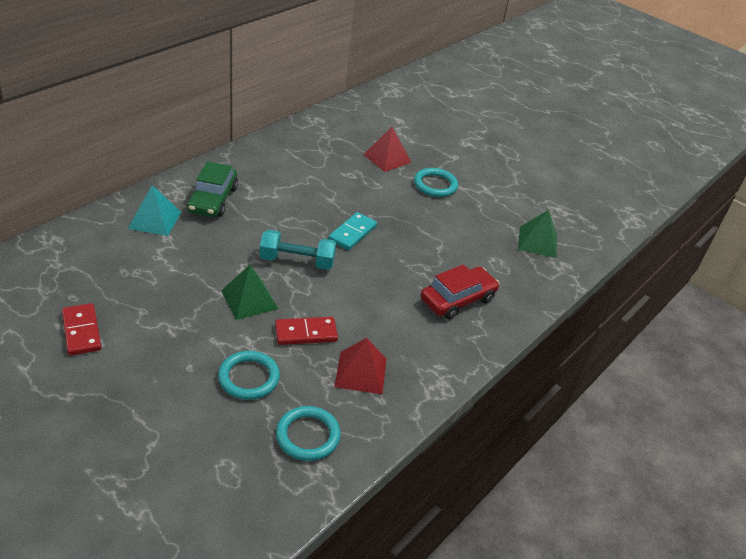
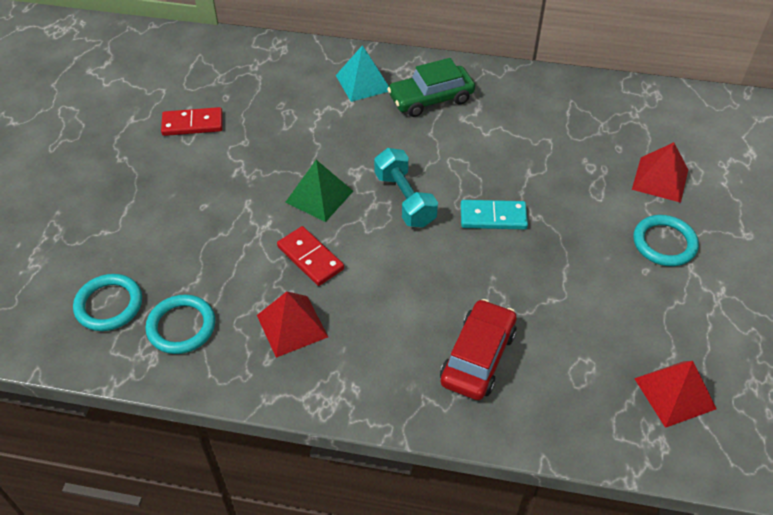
camera: 65 degrees right, 10 degrees up
red domino [62,303,101,356] -> red domino turned 45 degrees clockwise [161,107,223,136]
turquoise ring [218,351,280,400] -> turquoise ring moved to [73,274,142,331]
red car [421,264,499,319] -> red car turned 90 degrees counterclockwise [440,299,517,400]
green pyramid [518,210,557,258] -> red pyramid [634,361,717,428]

